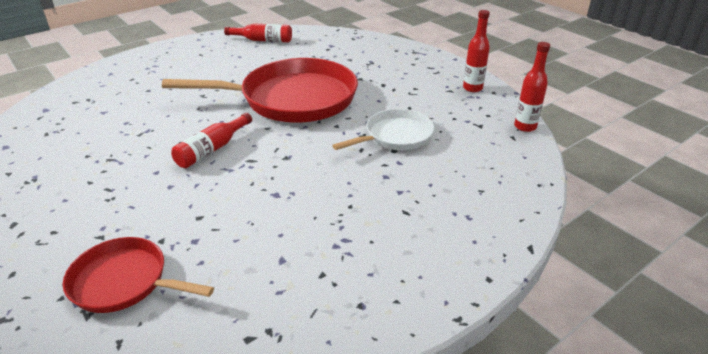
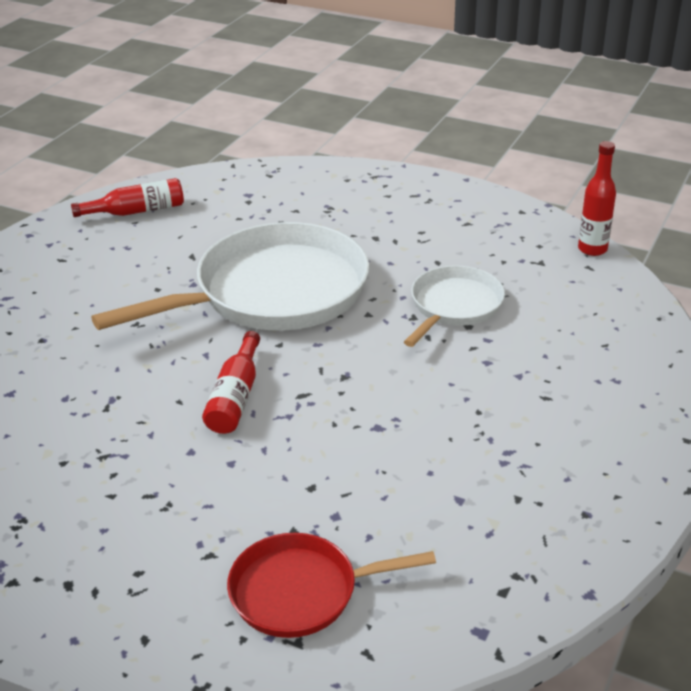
camera: 25 degrees left, 0 degrees up
red pan [162,58,358,123] -> white pan [91,222,369,331]
red bottle [463,10,490,92] -> none

